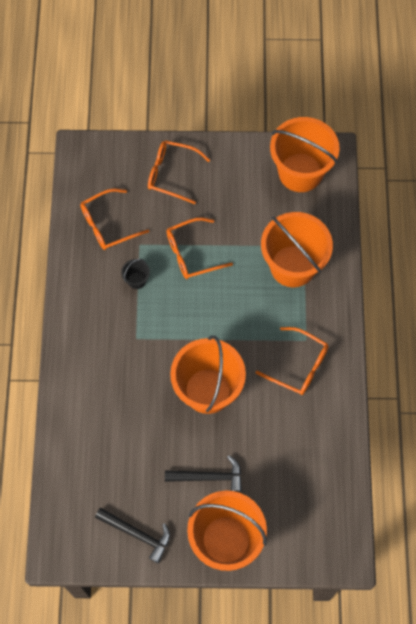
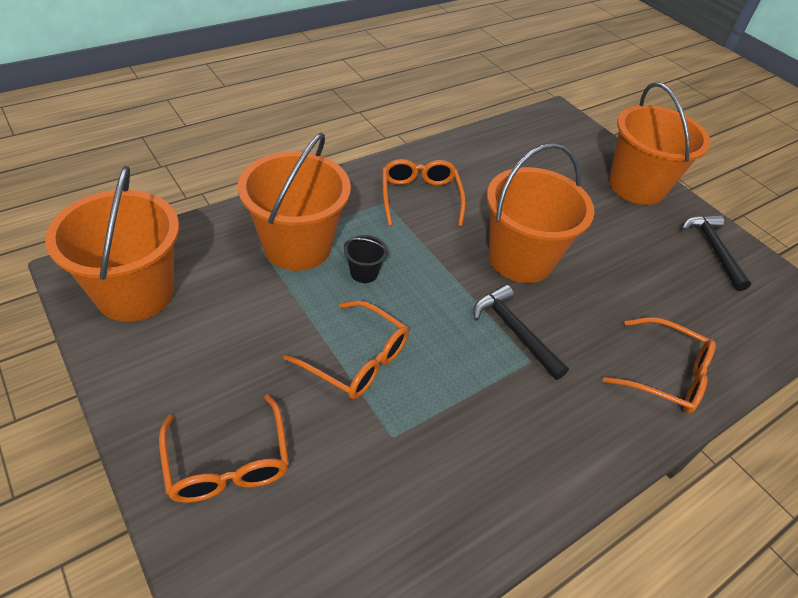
camera: 130 degrees left, 20 degrees down
orange glasses [80,188,149,250] -> orange glasses moved to [603,317,716,414]
black bucket [121,259,150,289] -> black bucket moved to [344,235,388,283]
black hammer [165,455,242,493] -> black hammer moved to [474,285,569,380]

